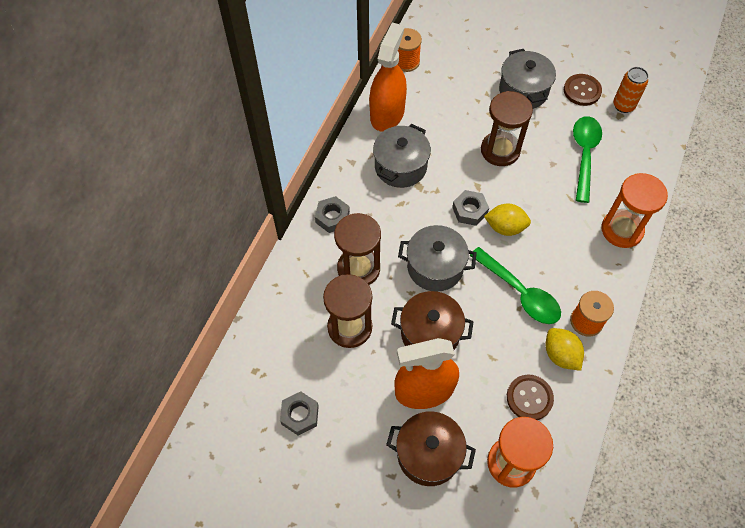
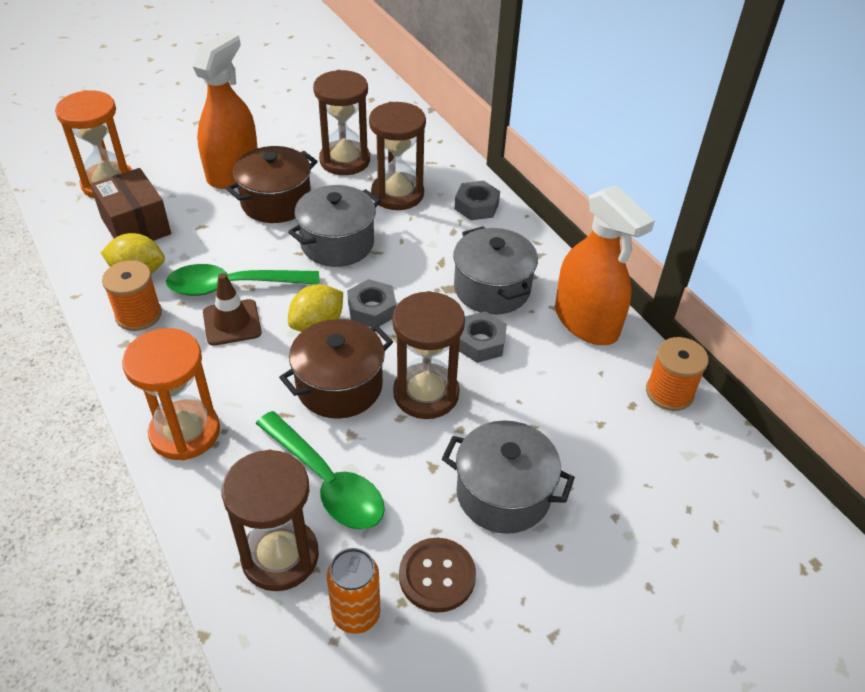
camera: 125 degrees right, 15 degrees down
grey nut [280,391,319,435] -> grey nut moved to [459,311,507,363]
brown pot [386,411,476,486] -> brown pot moved to [279,319,393,419]
brown button [507,375,554,420] -> brown box [90,168,171,241]
none -> brown traffic cone [203,273,262,346]
none -> brown hourglass [222,450,319,591]

